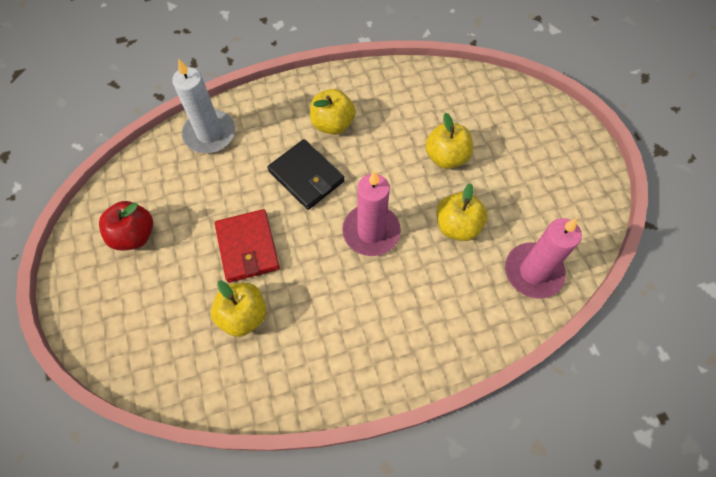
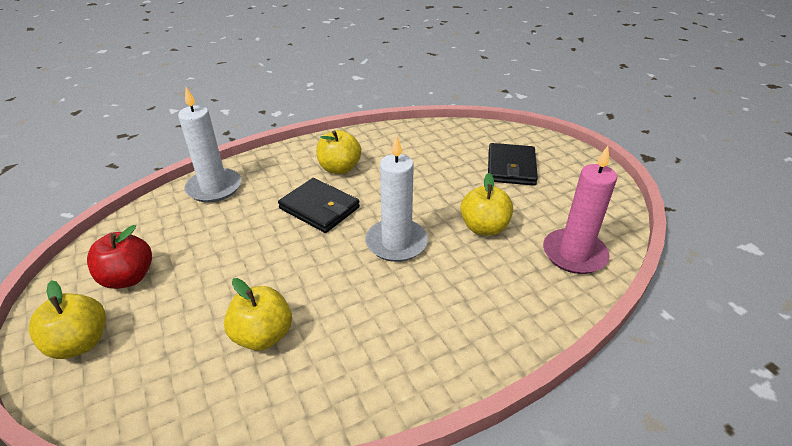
camera: 10 degrees left, 25 degrees down
red wallet [215,209,280,283] -> none
pink candle [342,171,401,256] -> white candle [365,135,428,262]
yellow apple [425,113,473,169] -> yellow apple moved to [29,280,106,359]
none -> black wallet [488,143,538,186]

